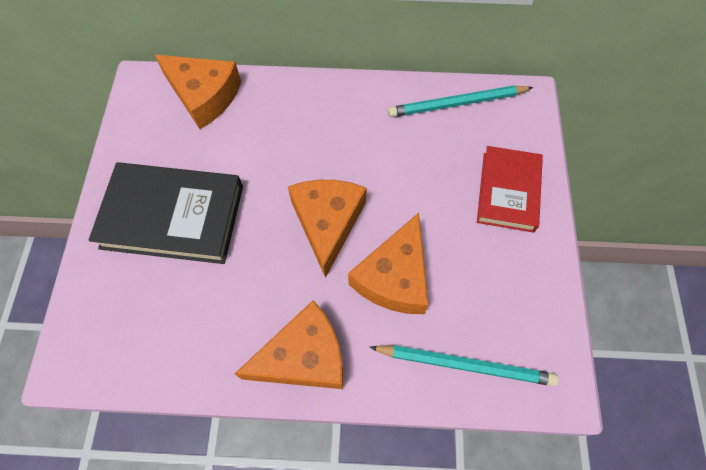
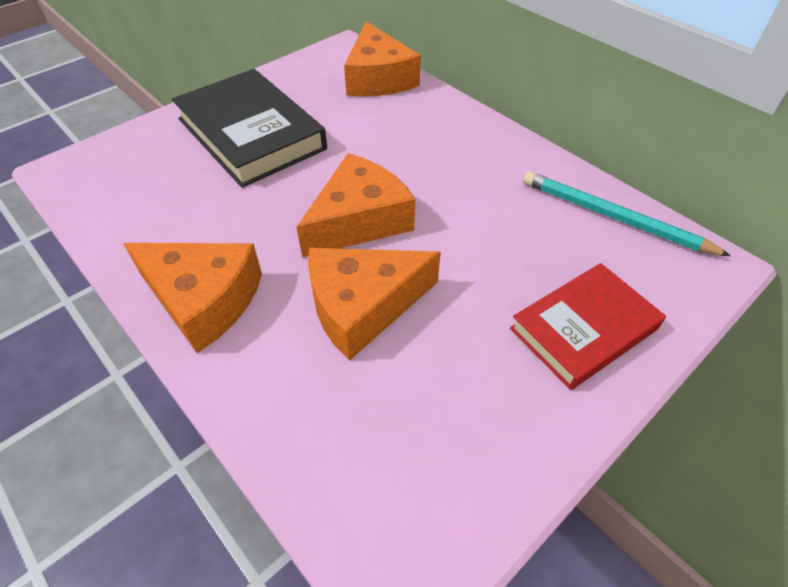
camera: 45 degrees right, 15 degrees down
turquoise pencil [369,345,559,386] -> none

